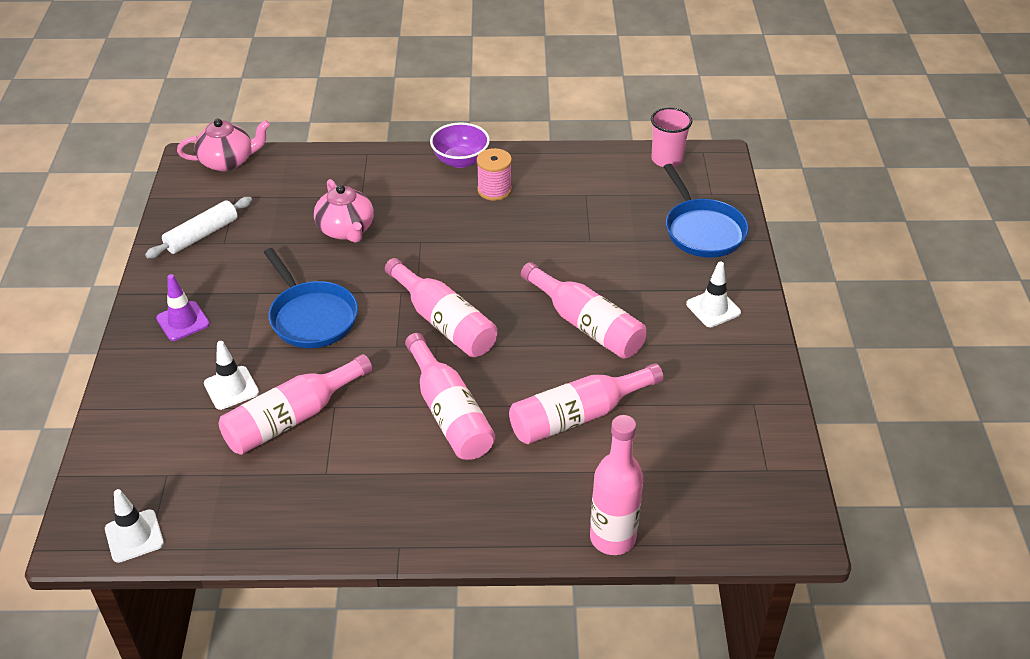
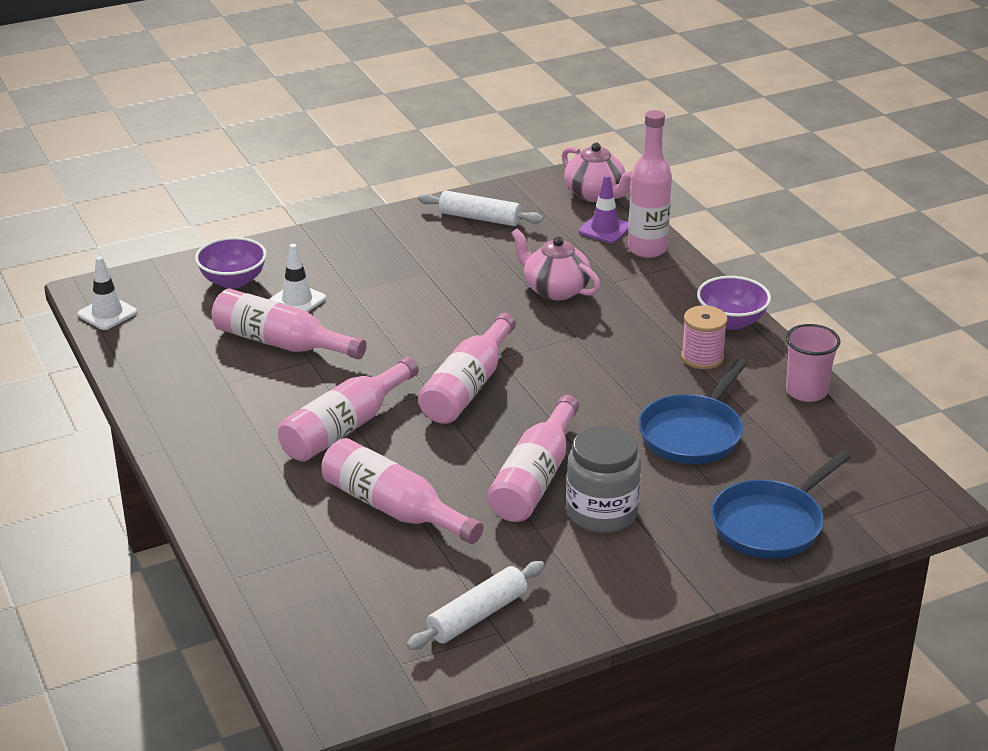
camera: 65 degrees right, 10 degrees down
purple traffic cone [156,274,210,341] -> purple traffic cone moved to [578,175,629,243]
blue pan [264,248,358,348] -> blue pan moved to [638,358,748,464]
pink teapot [314,179,374,243] -> pink teapot turned 90 degrees clockwise [511,229,601,300]
pink bottle [590,415,643,555] -> pink bottle moved to [628,110,672,258]
pink cup [651,107,692,167] -> pink cup moved to [786,324,840,402]
white traffic cone [686,261,741,327] -> none
none -> purple bowl [195,237,267,289]
none -> white rolling pin [407,561,545,650]
none -> grey jar [566,426,641,533]

